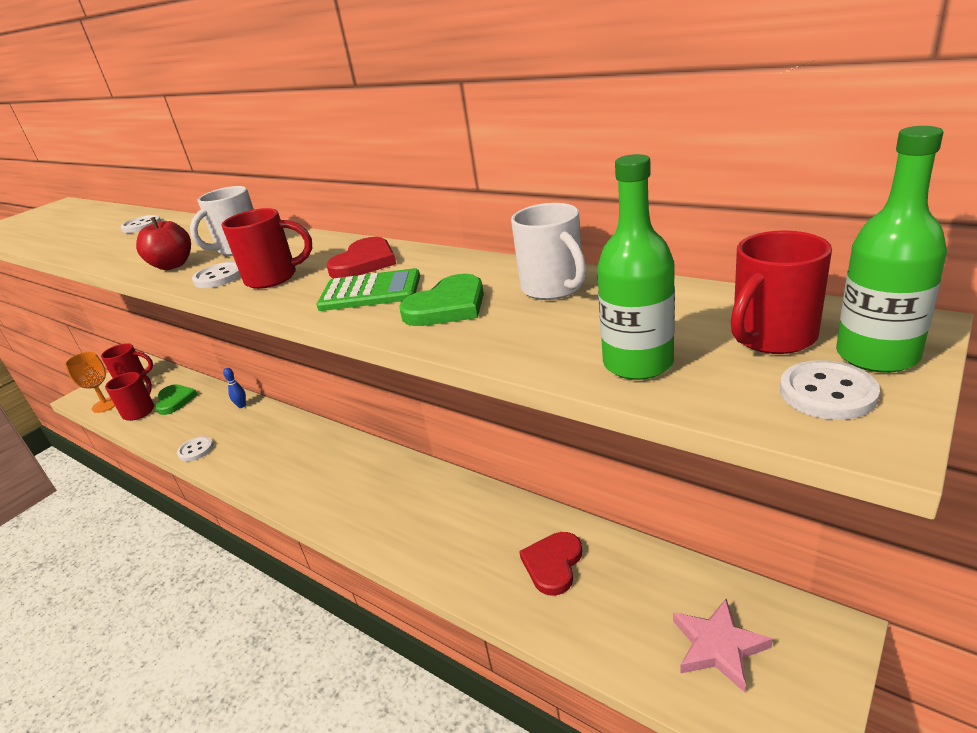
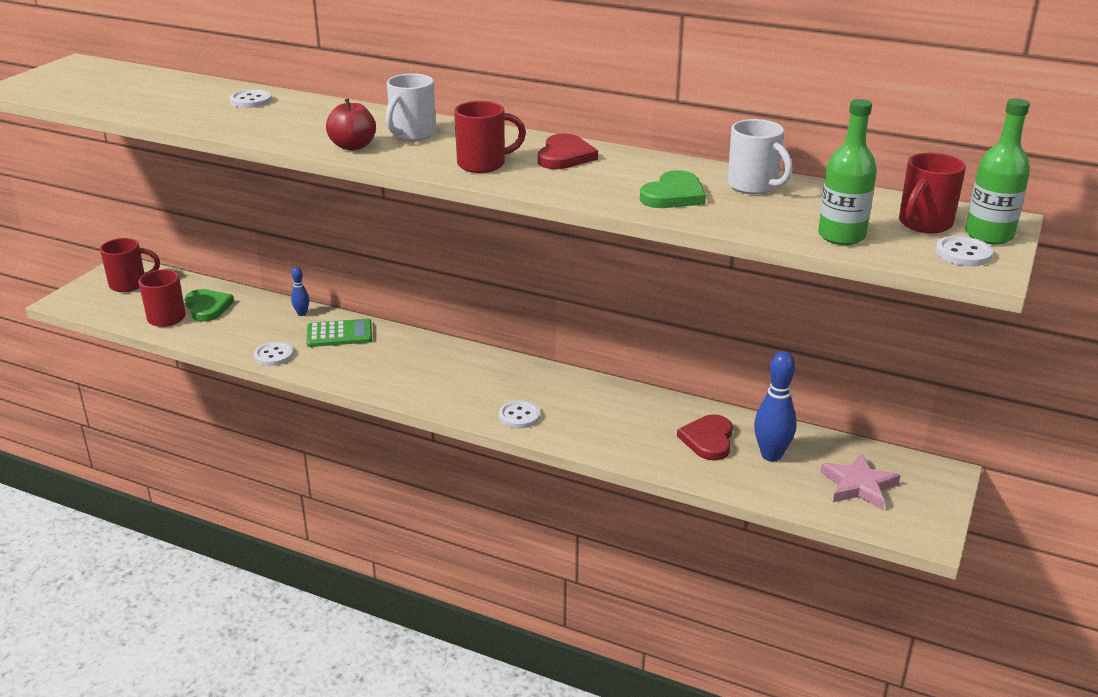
camera: 15 degrees left, 0 degrees up
orange goblet [65,351,115,413] -> none
white button [192,262,241,288] -> white button moved to [499,401,540,429]
green calculator [316,268,420,311] -> green calculator moved to [306,319,372,347]
none -> blue bowling pin [754,351,797,462]

